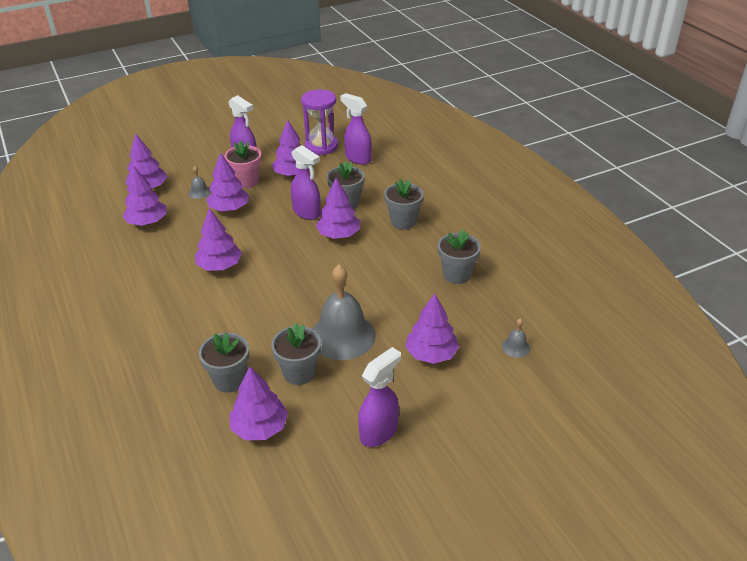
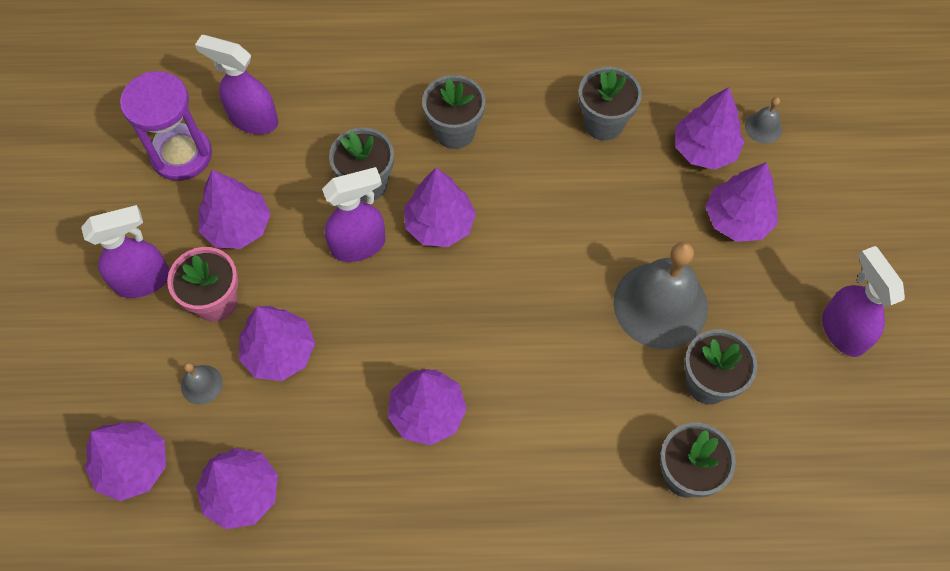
camera: 65 degrees left, 25 degrees up
purple tree [230,367,288,440] -> purple tree moved to [675,87,745,170]
purple spray bottle [340,93,372,165] -> purple spray bottle turned 45 degrees clockwise [195,35,278,134]

